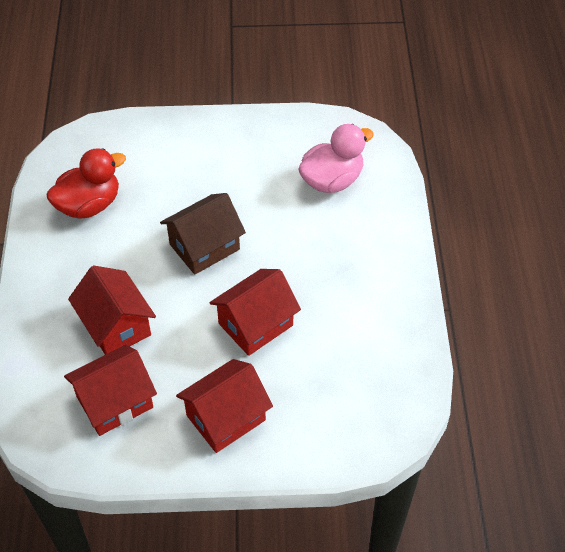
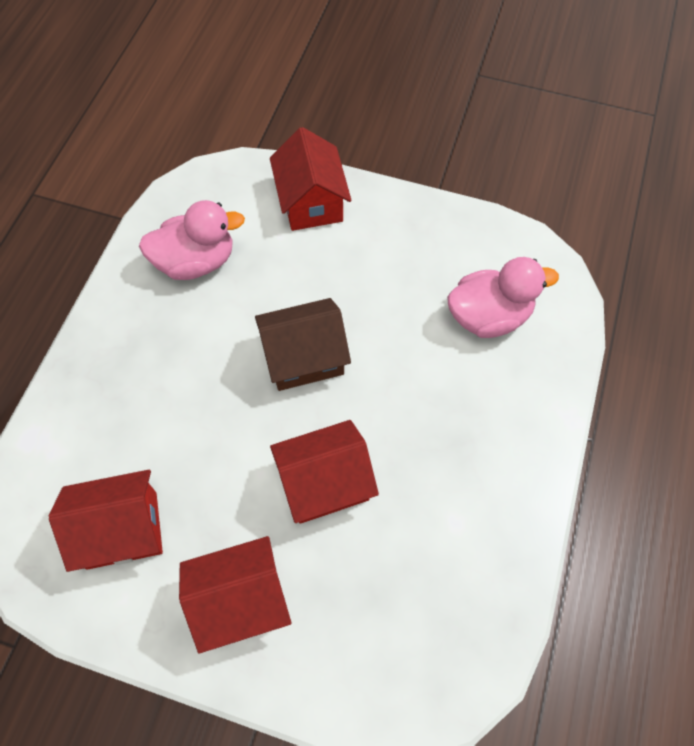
camera: 20 degrees right, 10 degrees up
red duck [46,148,126,219] -> pink duck [139,200,245,280]
red house [68,265,156,355] -> red house moved to [270,127,352,231]

